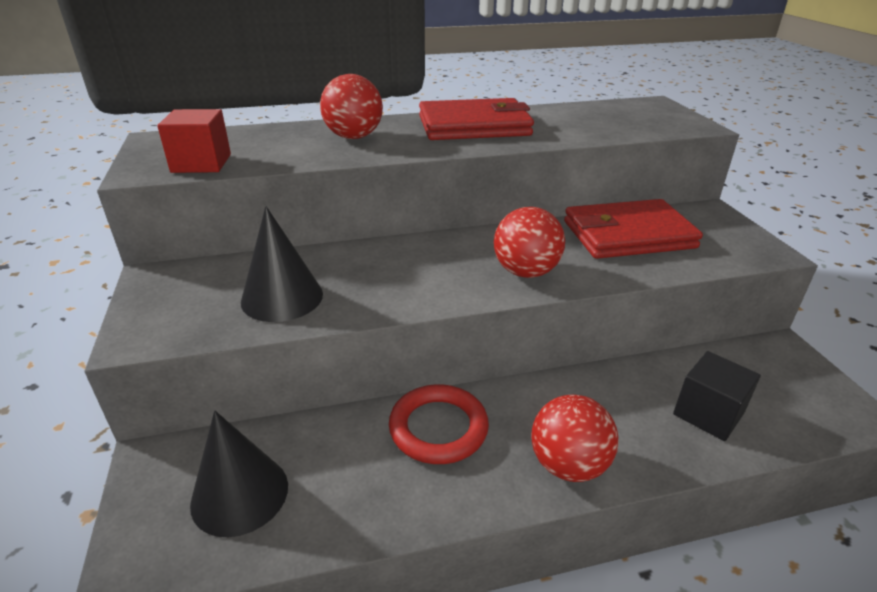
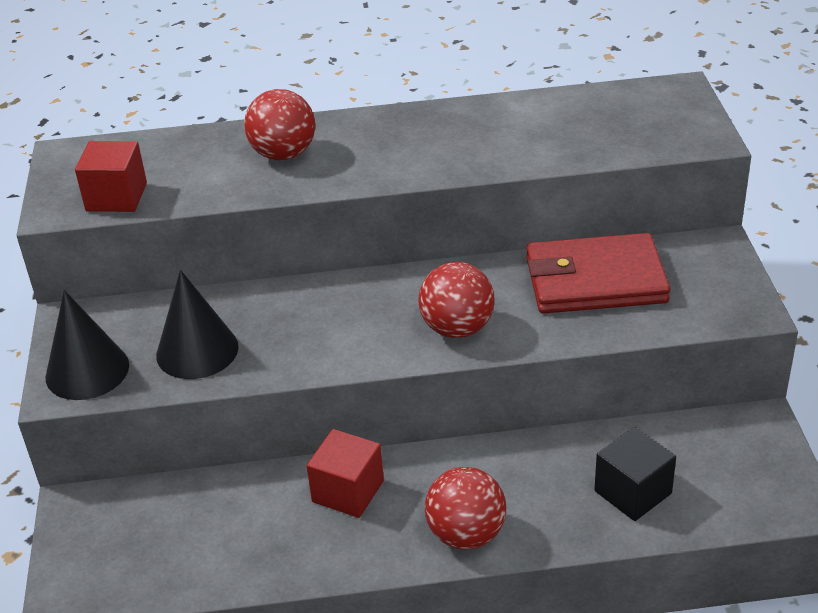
camera: 10 degrees right, 5 degrees up
black cone [190,410,288,537] -> black cone moved to [46,290,129,400]
red ring [389,384,489,464] -> red cube [306,429,384,518]
red wallet [419,98,534,140] -> none

